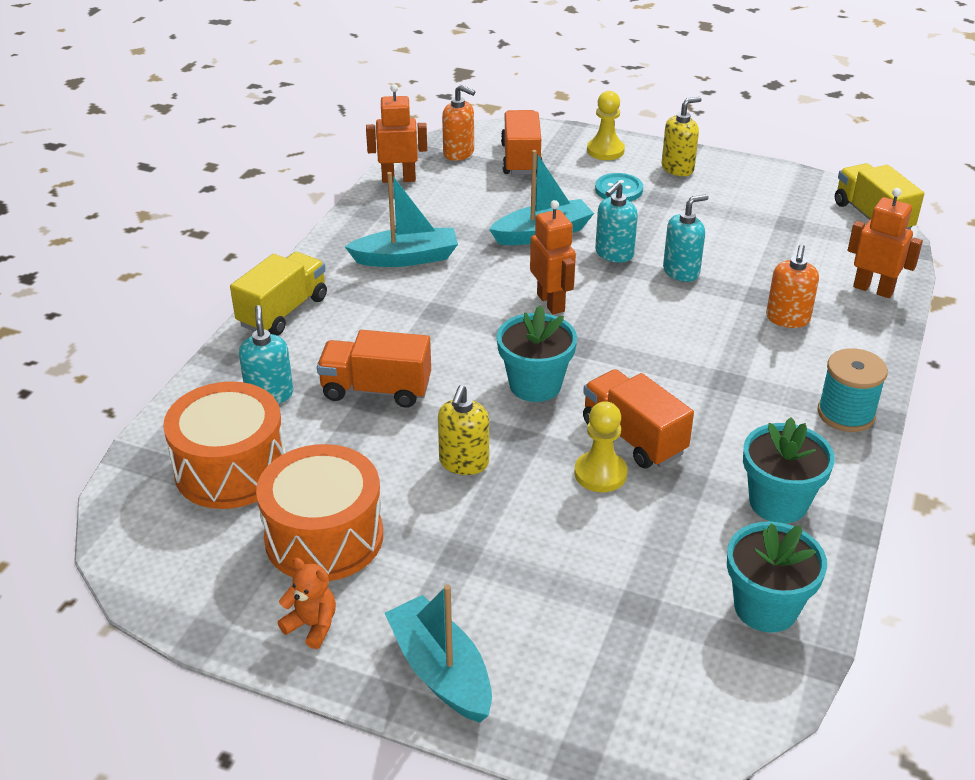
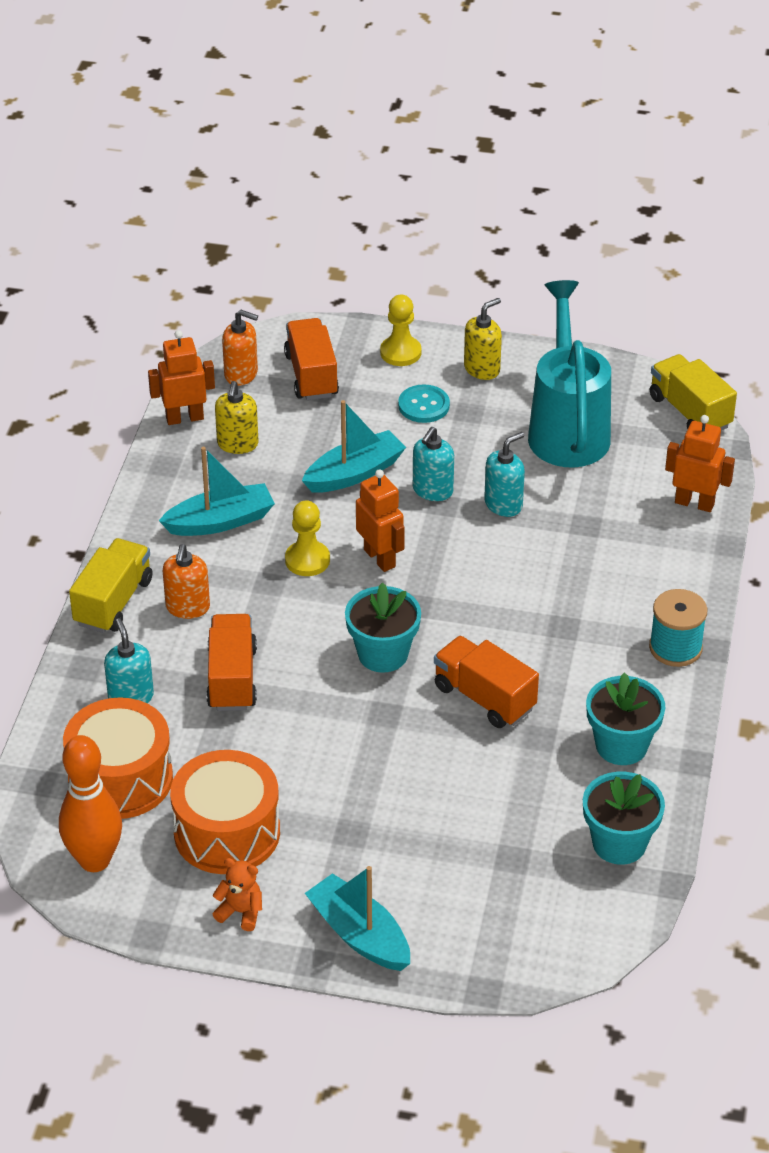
camera: 10 degrees left, 5 degrees up
orange truck [317,330,431,408] -> orange truck turned 90 degrees clockwise [206,614,257,711]
yellow soap dispenser [438,385,489,475] -> yellow soap dispenser moved to [215,381,258,454]
yellow pawn [574,401,627,492] -> yellow pawn moved to [285,500,330,576]
orange soap dispenser [766,244,819,328] -> orange soap dispenser moved to [163,544,210,619]
none -> orange bowling pin [59,735,122,872]
none -> turquoise watering can [528,280,611,467]

